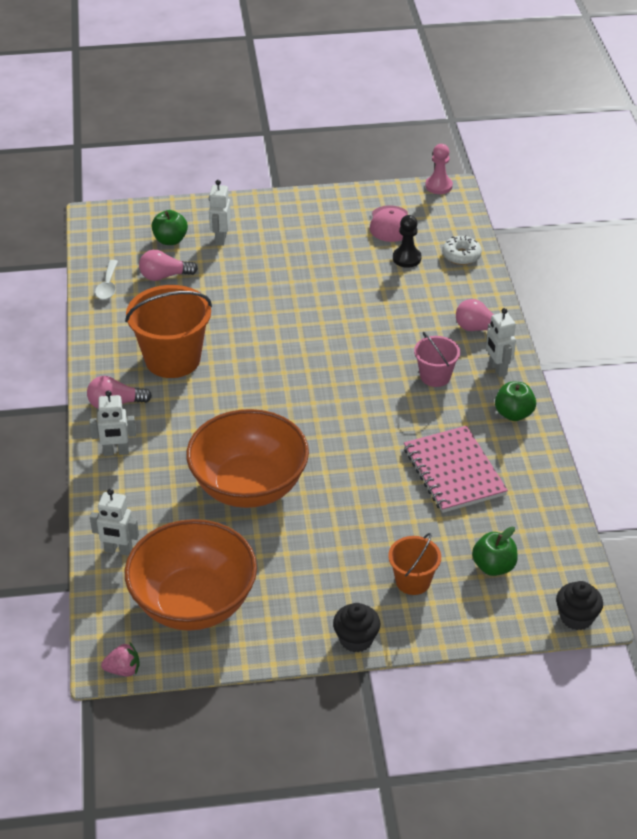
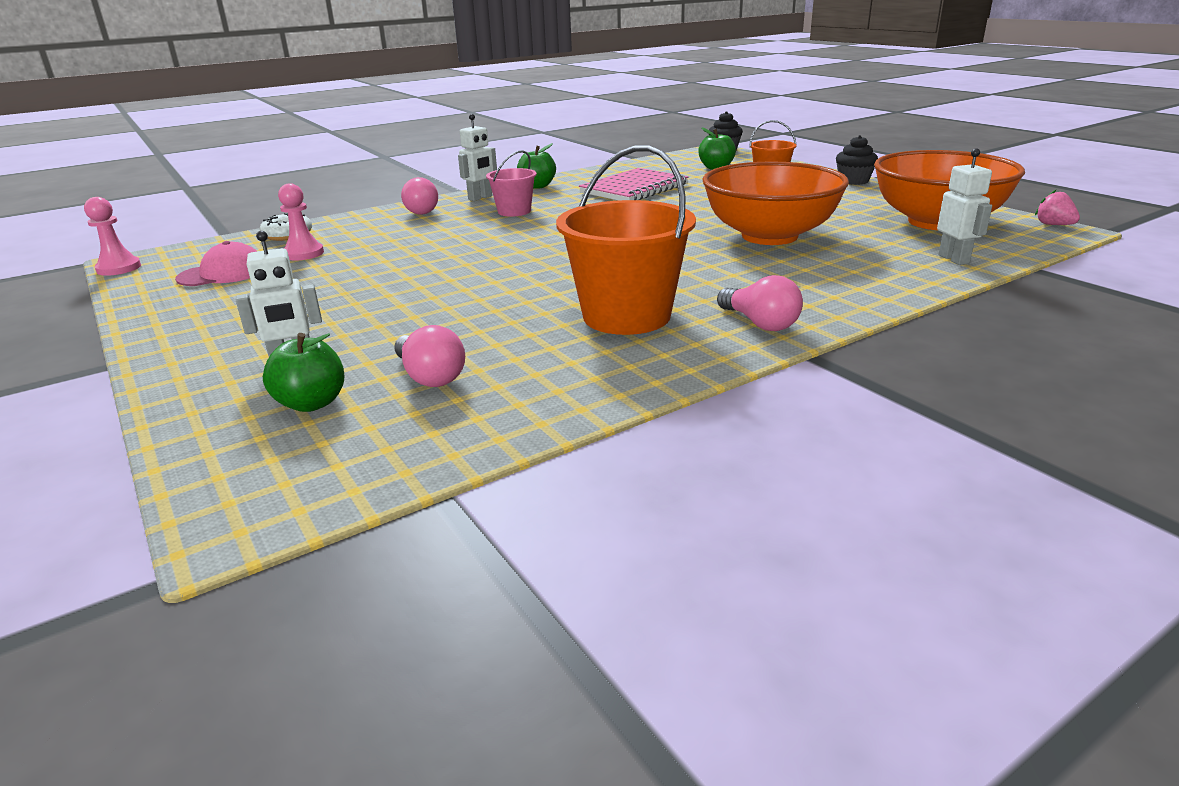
camera: 115 degrees left, 15 degrees down
white robot [89,390,136,456] -> none
white spoon [95,260,118,300] -> none
black pawn [393,215,421,268] -> pink pawn [278,183,324,260]

